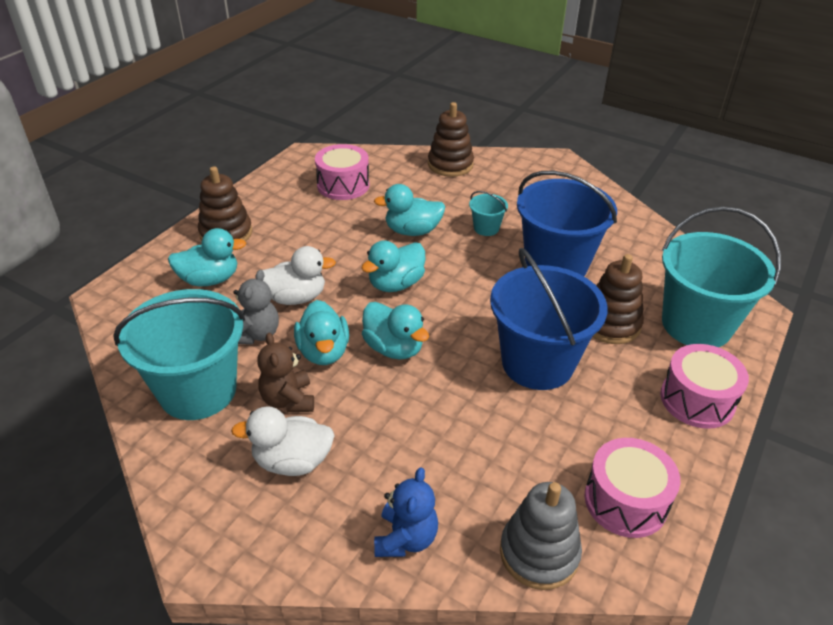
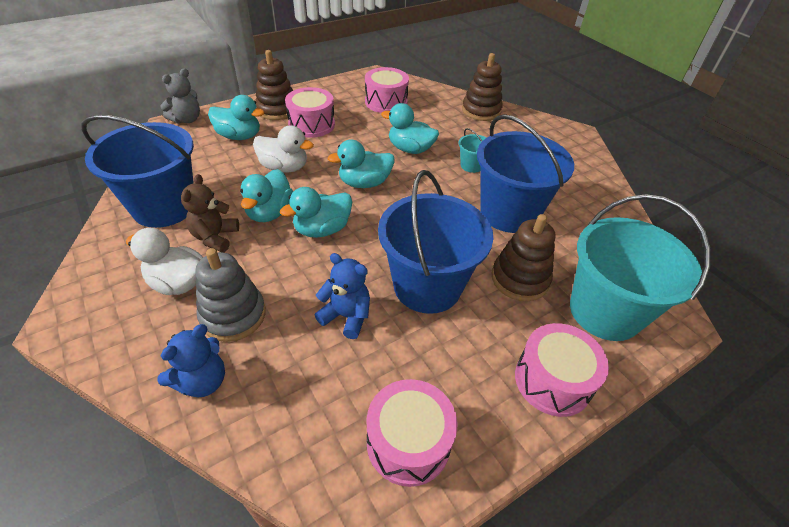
camera: 25 degrees right, 5 degrees up
turquoise bucket [113,289,245,420] -> blue bucket [81,115,194,228]
grey teddy bear [234,270,279,345] -> grey teddy bear moved to [160,68,200,124]
turquoise duck [362,302,429,360] -> turquoise duck turned 75 degrees clockwise [280,187,352,238]
grey stacking toy [500,482,582,590] -> grey stacking toy moved to [195,248,266,342]
none -> pink drum [285,87,335,138]
none -> blue teddy bear [315,253,370,339]

